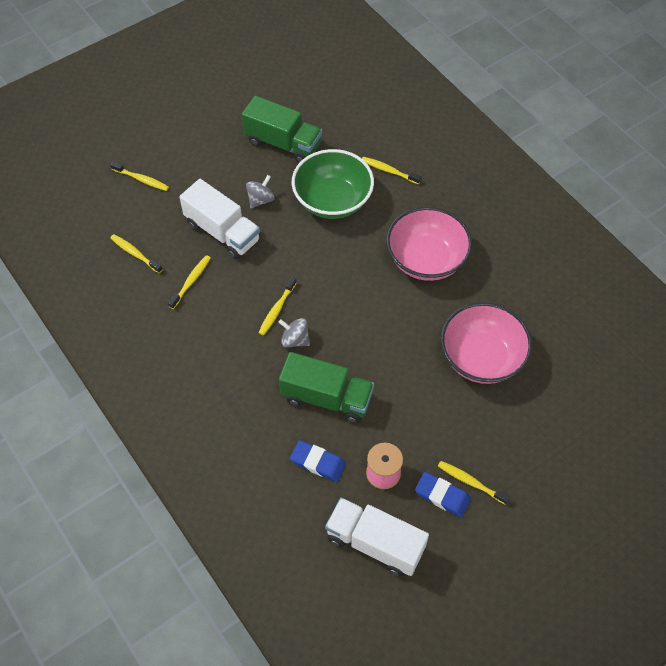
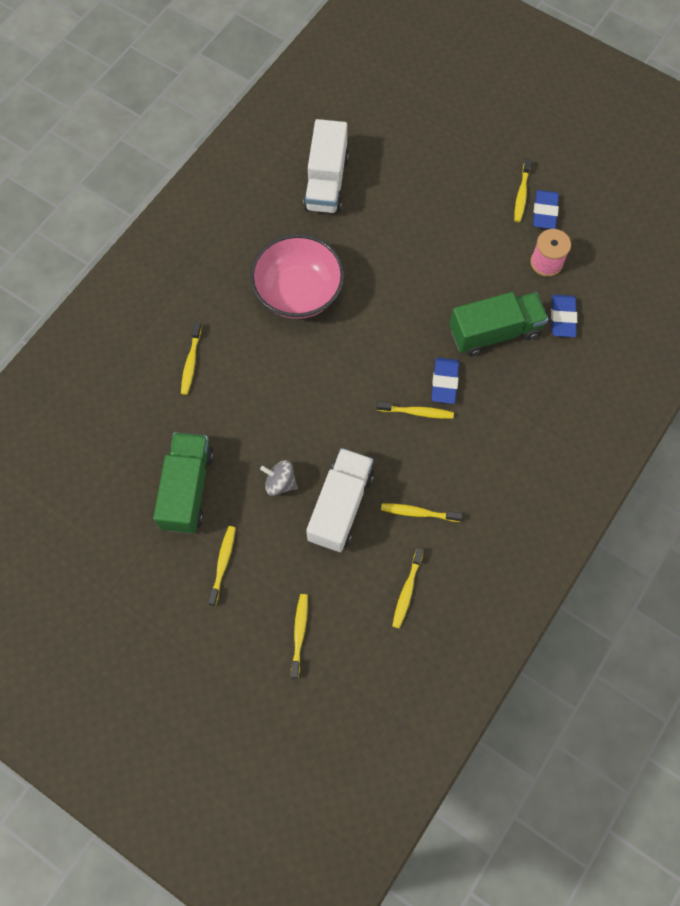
camera: 110 degrees left, 10 degrees up
grey spinning top [278,318,310,348] -> blue eraser [432,358,459,404]
green truck [279,352,374,423] -> green truck turned 75 degrees clockwise [450,292,549,356]
green bowl [292,149,374,219] -> none
white truck [325,498,429,576] -> white truck moved to [303,119,349,214]
pink bowl [441,302,532,384] -> none
none -> yellow toothbrush [208,526,236,606]

